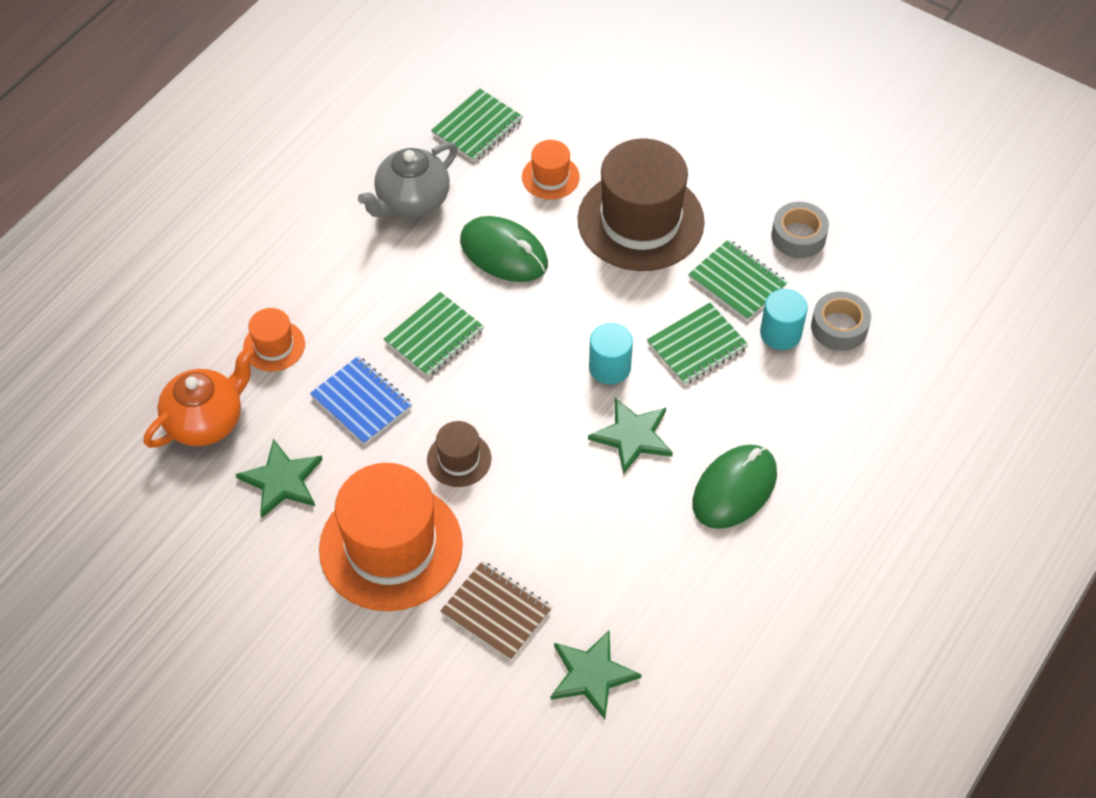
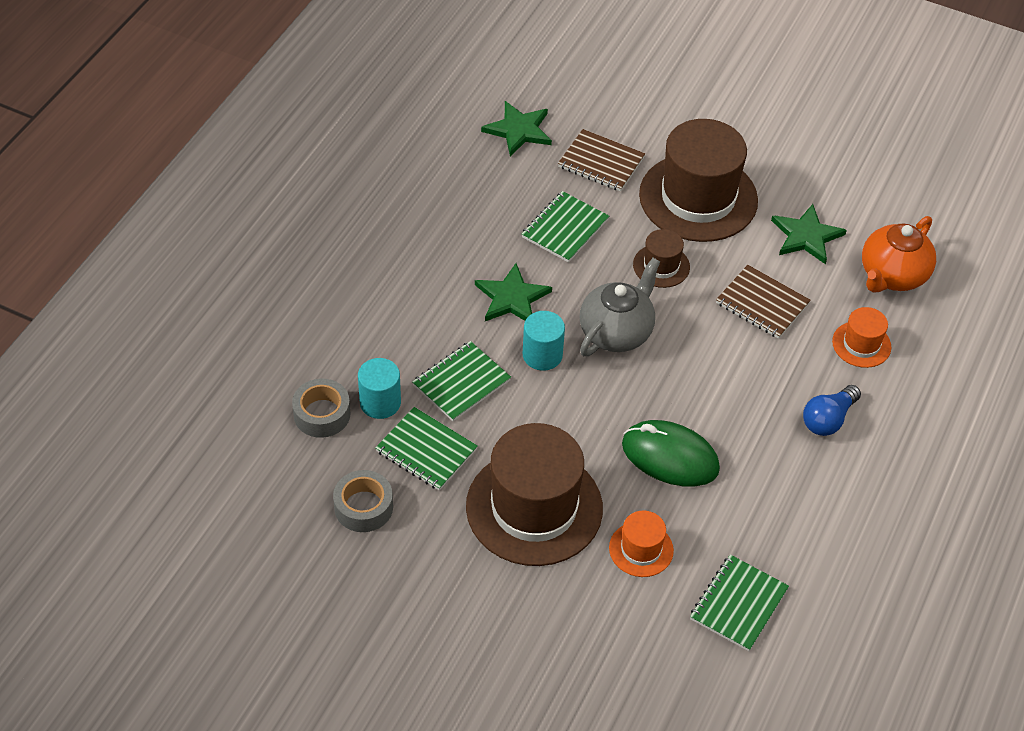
camera: 170 degrees right, 5 degrees down
blue notebook [310,356,412,445] -> brown notebook [716,265,811,339]
orange hat [319,463,463,611] -> brown hat [639,119,758,242]
grey teapot [358,142,457,218] -> grey teapot moved to [580,258,660,356]
green notebook [384,292,484,377] -> green notebook moved to [522,191,609,263]
green mouse [692,445,777,529] -> none
none -> blue light bulb [803,385,861,436]

